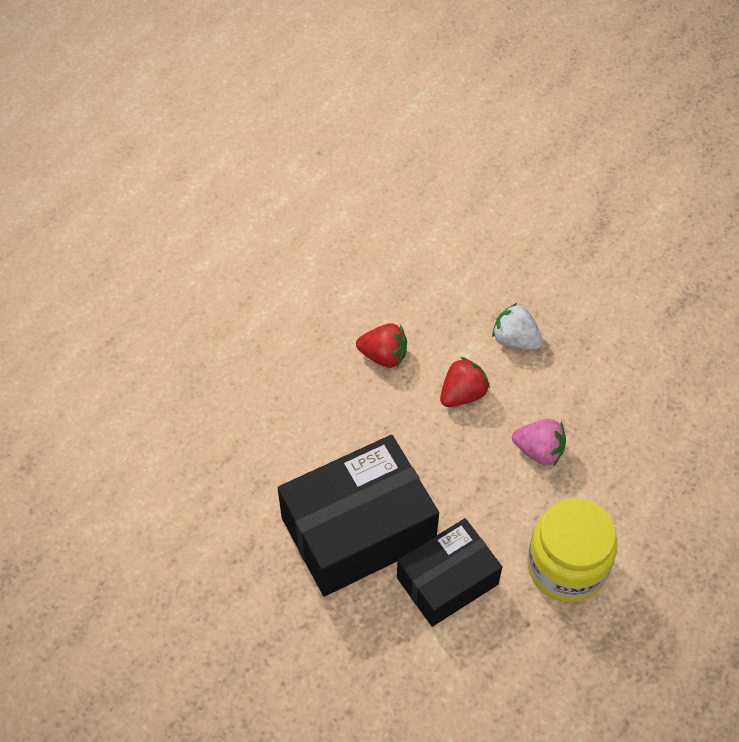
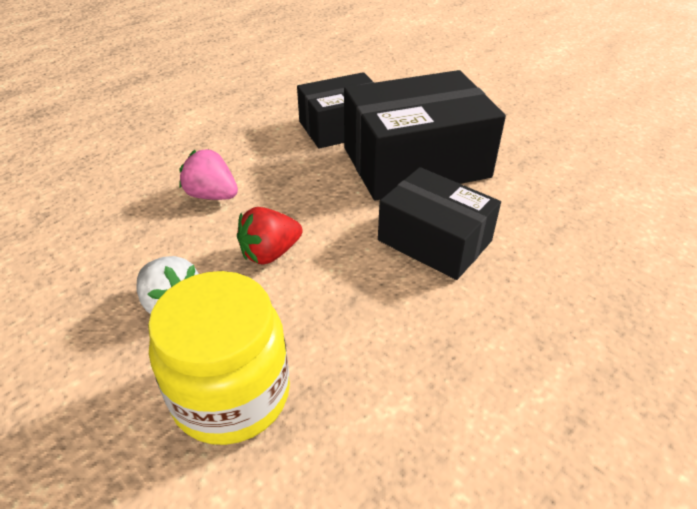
camera: 170 degrees left, 15 degrees down
red strawberry [356,323,407,368] -> none
yellow jar [527,498,617,602] -> yellow jar moved to [148,271,290,445]
none -> black box [378,167,501,280]

